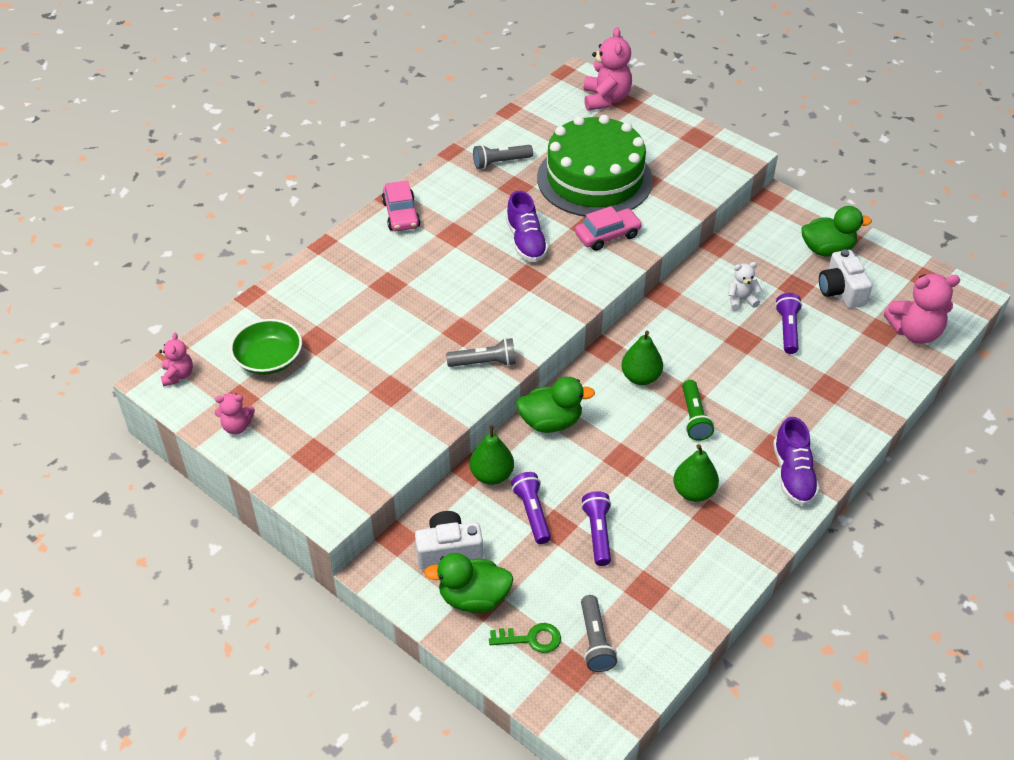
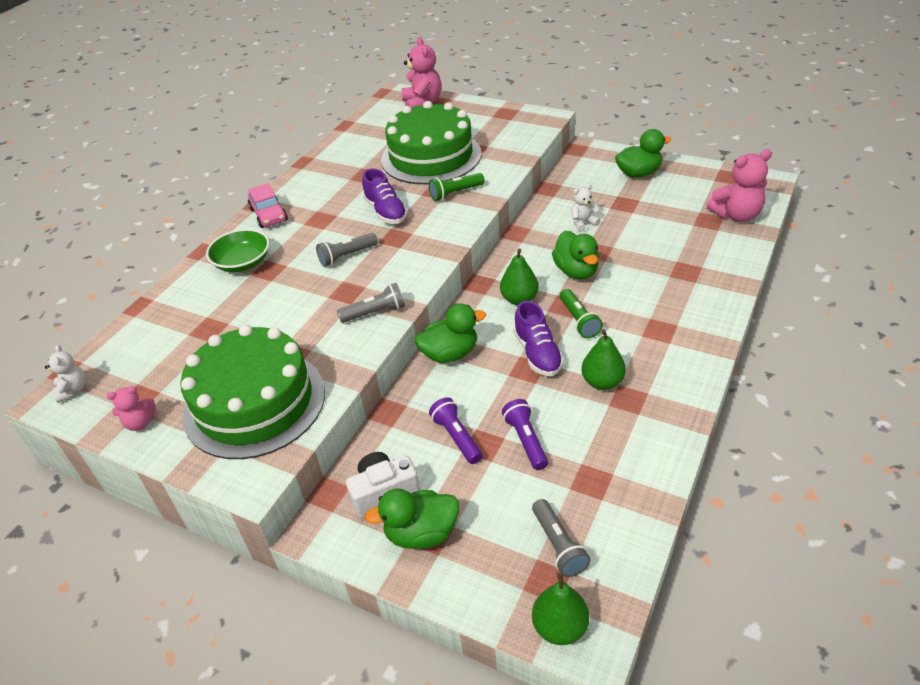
camera: 10 degrees left, 5 degrees down
pink teddy bear [159,333,193,386] -> white teddy bear [45,345,86,403]
green bowl [230,319,302,375] -> green bowl moved to [206,229,269,272]
green pear [470,425,514,485] -> green pear moved to [532,573,589,645]
grey flashlight [473,145,533,169] -> grey flashlight moved to [316,233,378,267]
green key [489,623,561,653] -> none
pink car [575,206,642,251] -> green flashlight [429,173,485,201]
purple shoe [773,417,820,506] -> purple shoe moved to [513,301,564,376]
purple flashlight [775,293,802,354] -> none
white camera [819,249,872,308] -> none
none -> green cake [180,325,325,459]
none -> green duck [552,231,599,279]

